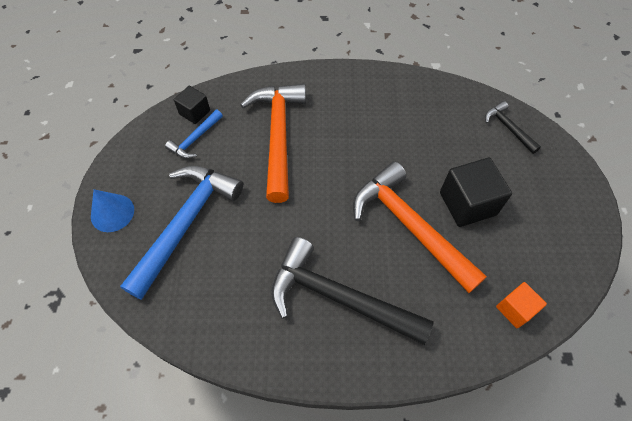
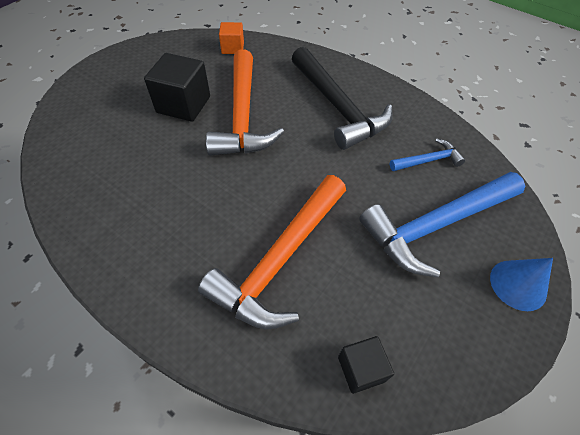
camera: 145 degrees left, 5 degrees down
blue hammer [165,110,223,159] -> blue hammer moved to [390,138,465,171]
black hammer [485,101,541,154] -> none

